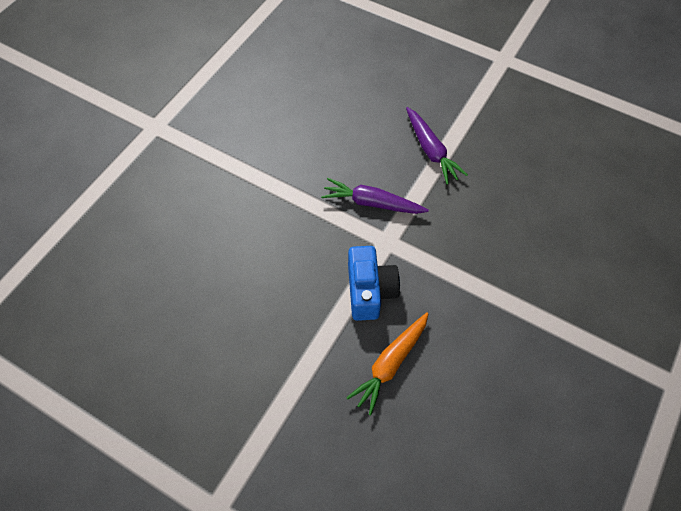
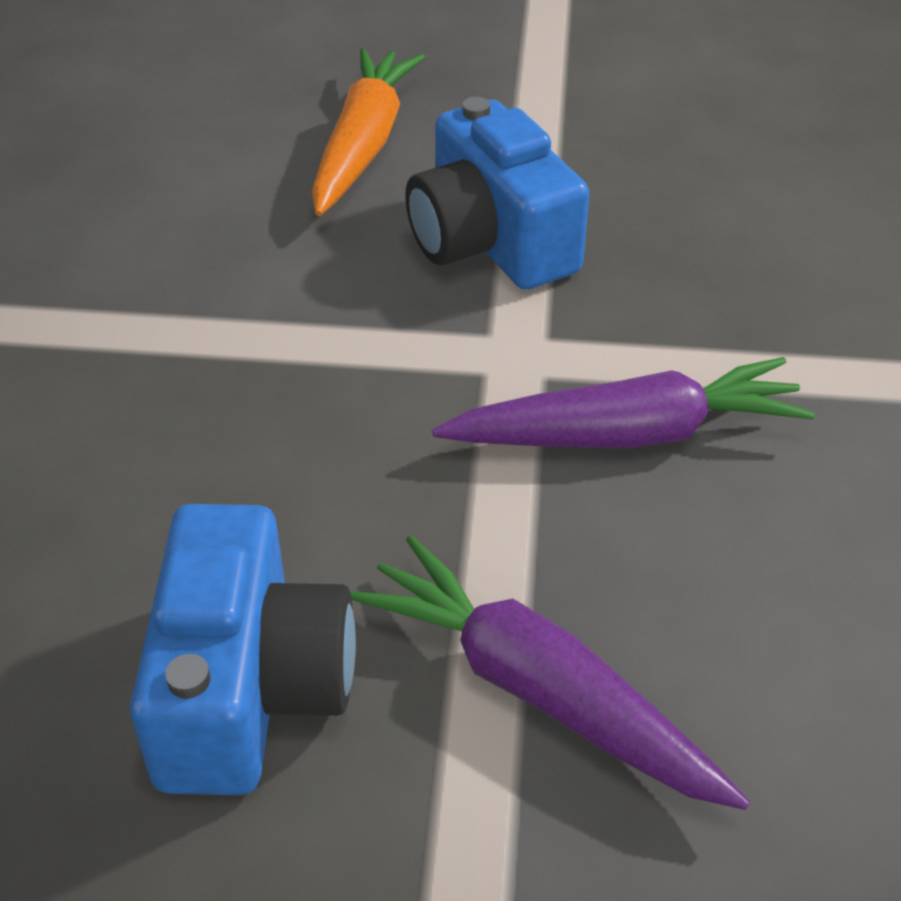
camera: 155 degrees right, 15 degrees down
none -> blue camera [130,504,356,795]

